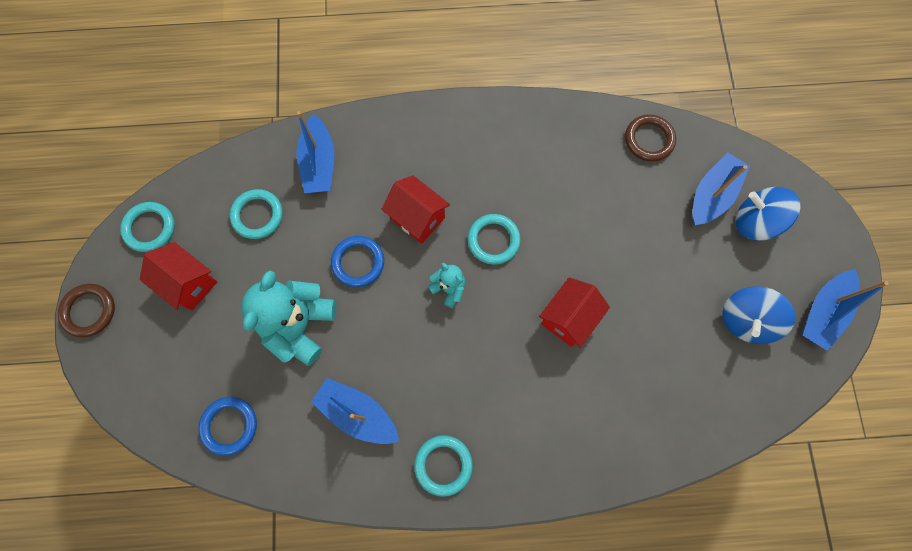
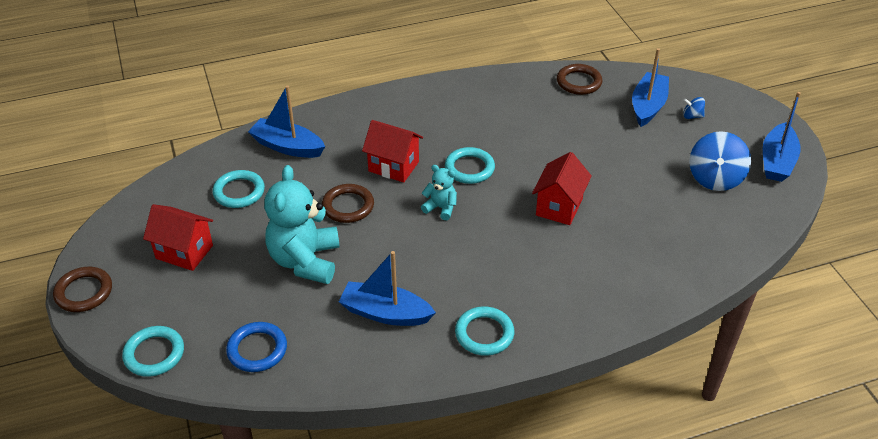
camera: 15 degrees left, 30 degrees down
turquoise ring [120,202,175,252] -> turquoise ring moved to [122,326,184,377]
blue boat [296,111,334,193] -> blue boat turned 135 degrees clockwise [248,85,325,158]
blue ring [331,236,384,287] -> brown ring [322,184,374,223]
blue spinning top [735,187,800,241] -> blue spinning top [683,97,705,119], size x0.48

